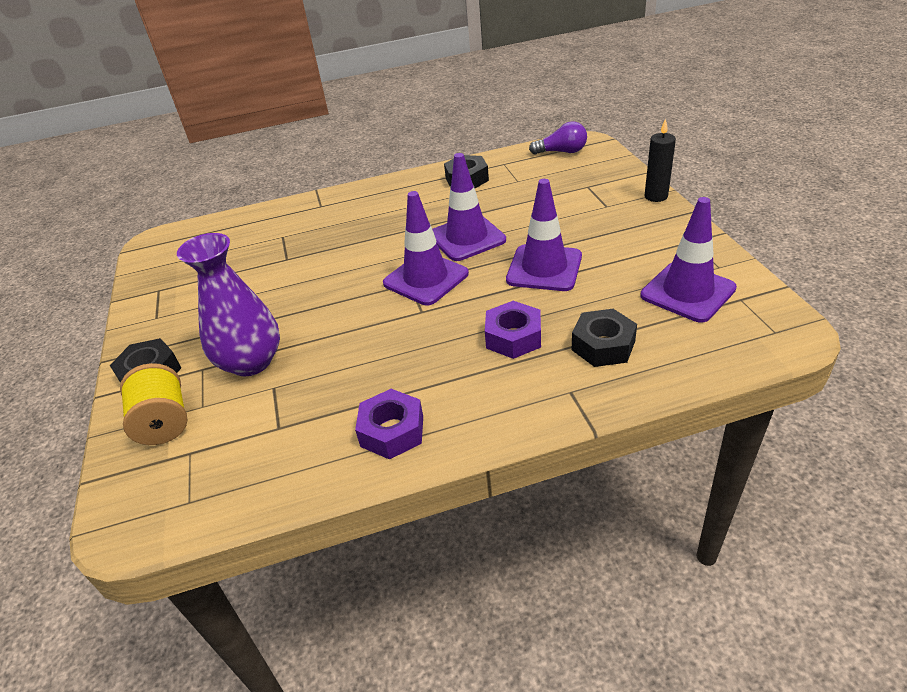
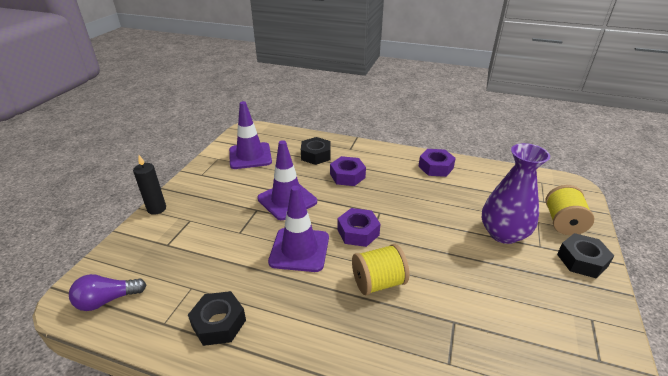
camera: 150 degrees left, 5 degrees down
purple traffic cone [383,191,469,305] -> purple nut [337,208,380,247]
purple light bulb [529,121,587,155] -> purple light bulb turned 60 degrees counterclockwise [69,274,146,311]
none -> yellow spool [352,244,409,295]

